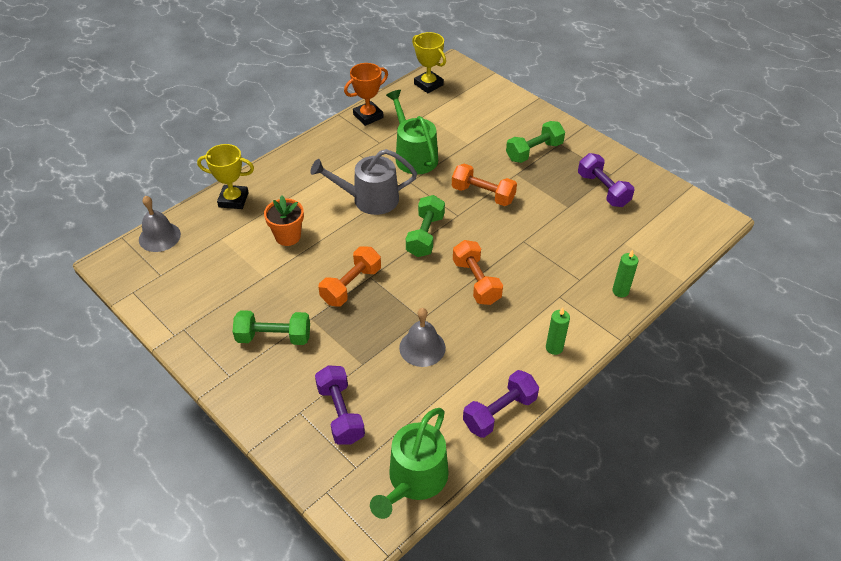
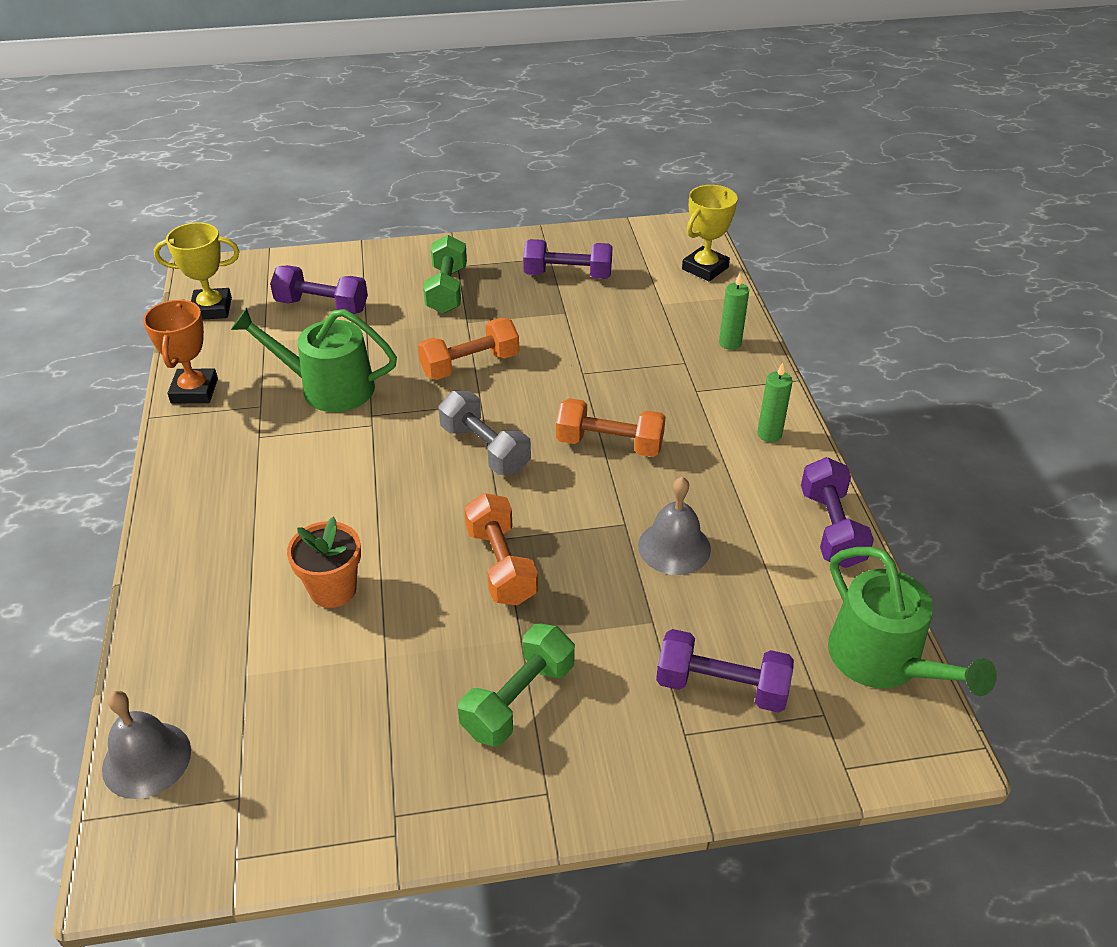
camera: 55 degrees left, 5 degrees down
yellow trophy [197,144,254,209] -> yellow trophy moved to [682,185,738,281]
grey watering can [310,149,417,215] -> none
green dumbbell [406,195,445,257] -> grey dumbbell [438,391,531,475]
none -> purple dumbbell [270,265,368,314]

